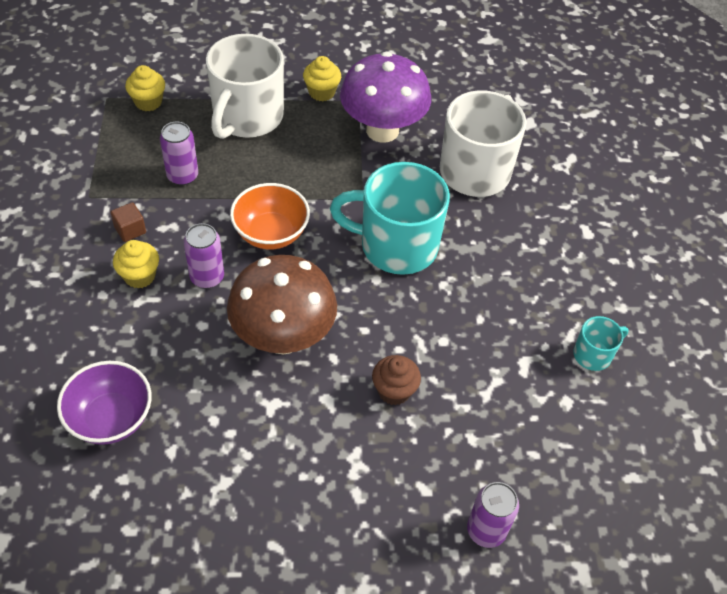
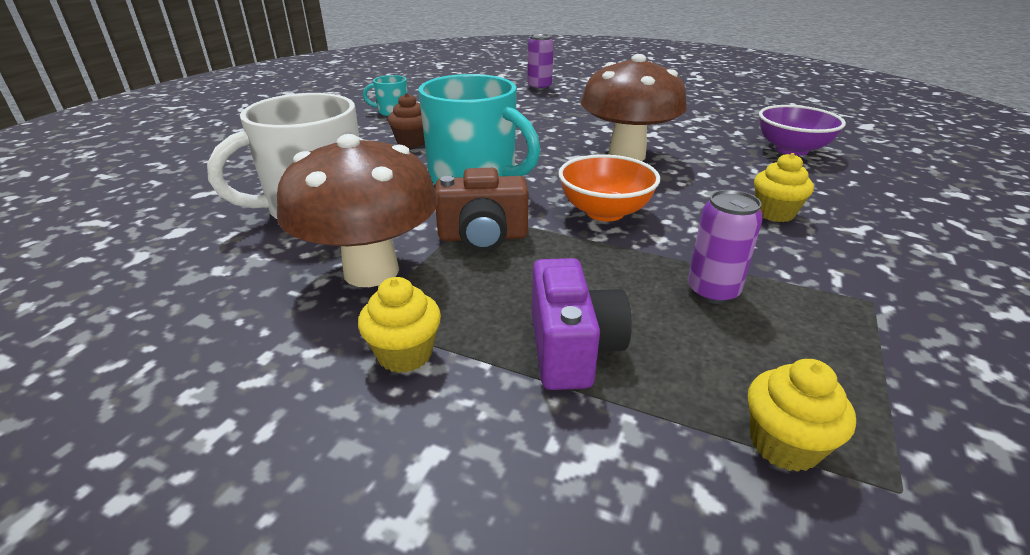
camera: 150 degrees left, 20 degrees down
brown cube [110,202,146,242] -> none
purple can [184,223,224,288] -> none
white mug [206,34,284,139] -> purple camera [532,258,632,390]
purple mushroom [340,52,431,143] -> brown mushroom [277,134,438,287]
brown cupcake [372,355,421,405] -> brown cupcake moved to [388,93,425,148]
none -> brown camera [435,168,529,252]

